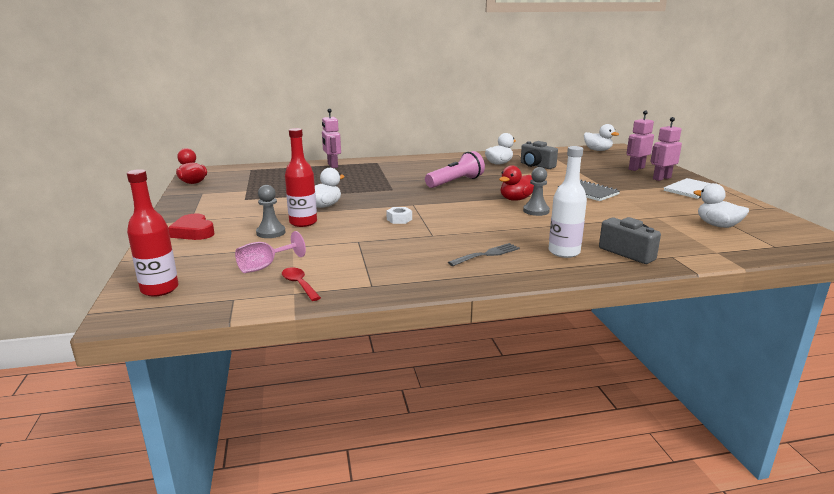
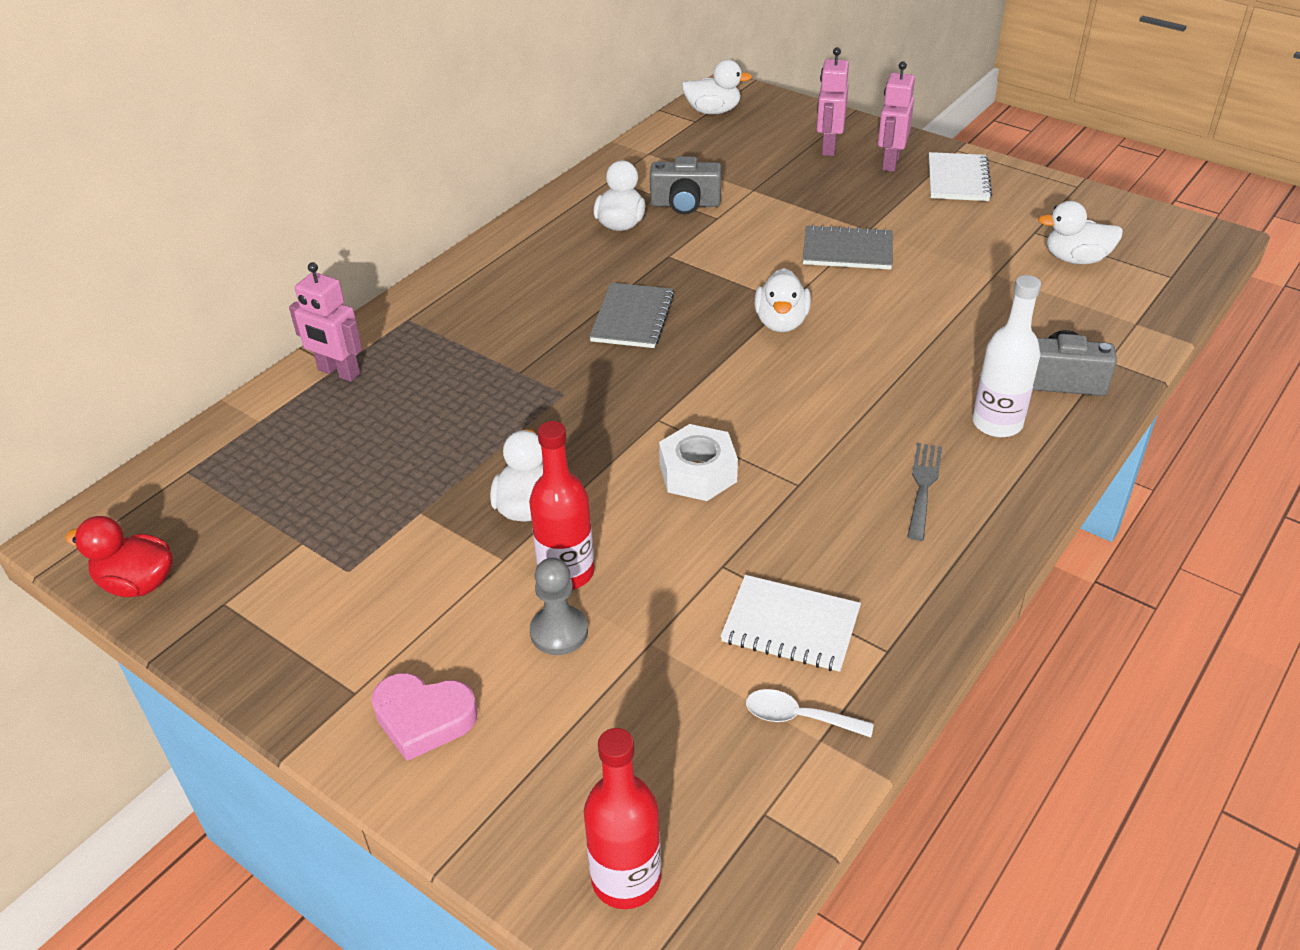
camera: 40 degrees left, 20 degrees up
red heart [168,214,215,240] -> pink heart [371,673,478,761]
pink goblet [235,231,306,273] -> none
red spoon [282,268,321,301] -> white spoon [746,689,874,738]
white nut [386,207,412,224] -> white nut [659,424,738,501], size x1.67
pink flashlight [425,151,485,188] -> grey notebook [589,283,674,348]
red duck [499,165,534,201] -> white duck [754,268,811,332]
grey pawn [523,167,550,216] -> none
none -> white notebook [721,575,861,672]

